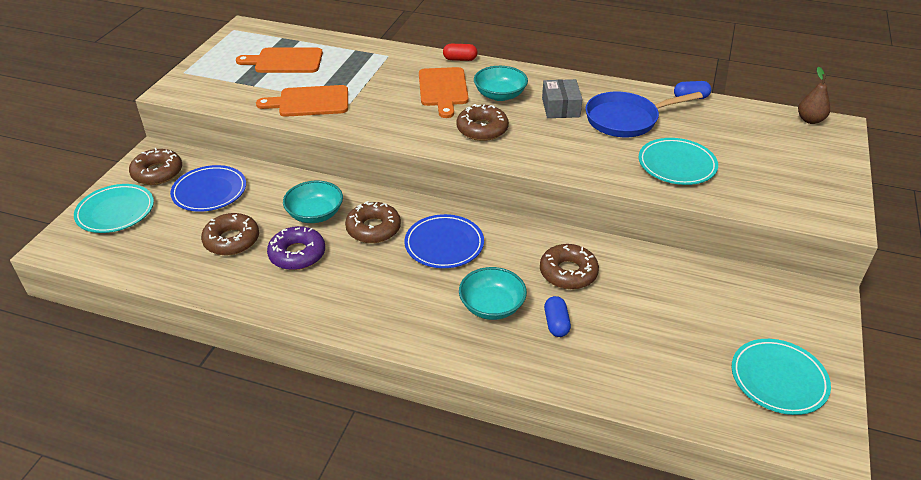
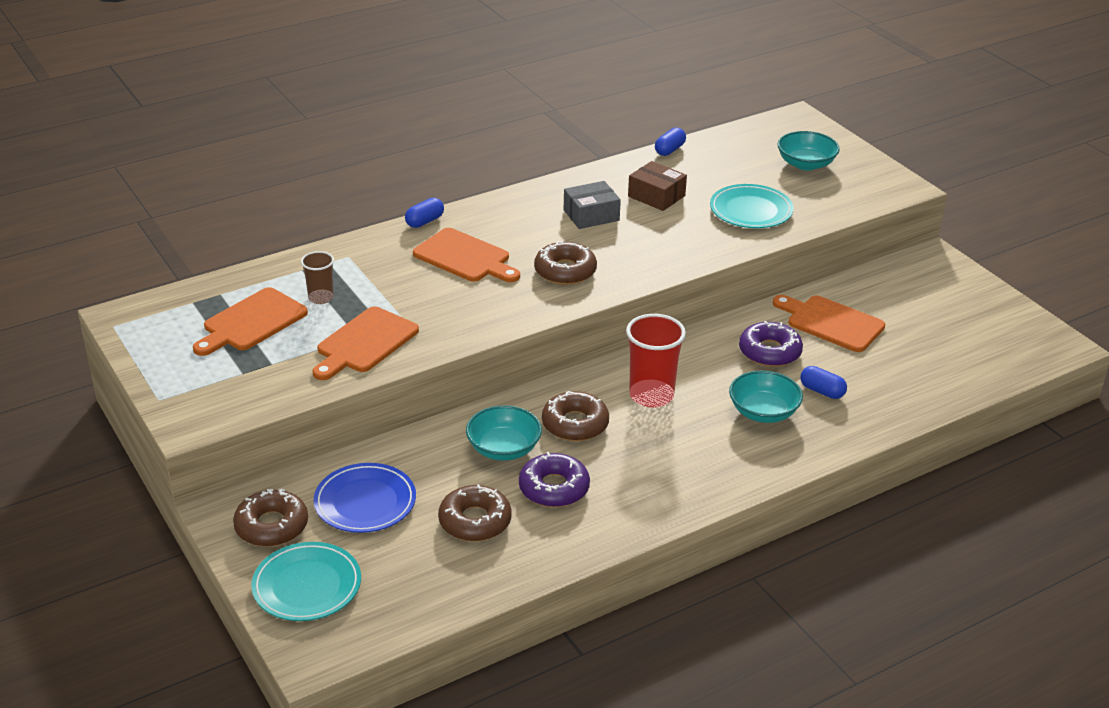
camera: 50 degrees left, 5 degrees down
blue plate [404,214,484,268] -> red cup [626,314,686,408]
red capsule [443,44,478,61] -> blue capsule [405,198,444,228]
turquoise bowl [474,66,528,101] -> turquoise bowl moved to [777,131,840,171]
brown donut [540,244,599,289] -> purple donut [739,321,803,367]
grey box [542,79,583,118] -> grey box turned 60 degrees counterclockwise [564,181,621,229]
blue pan [585,92,703,137] -> brown box [628,161,687,211]
turquoise plate [732,339,831,415] -> none
brown pear [798,67,830,124] -> none
none -> brown cup [301,251,334,304]
none -> orange cutting board [773,295,885,352]

